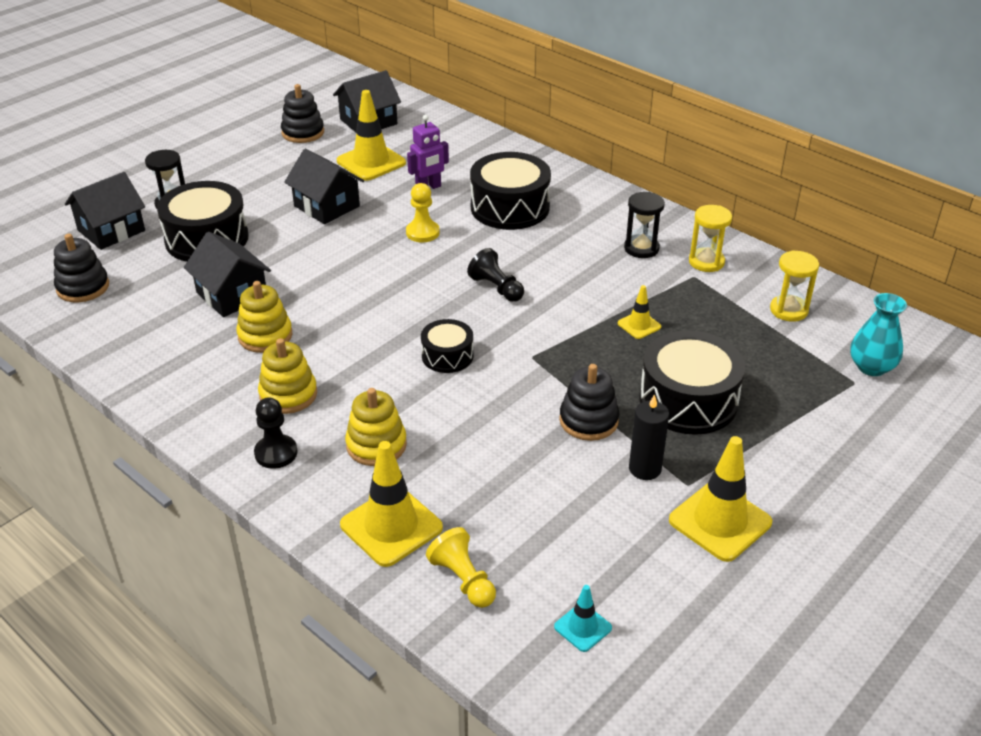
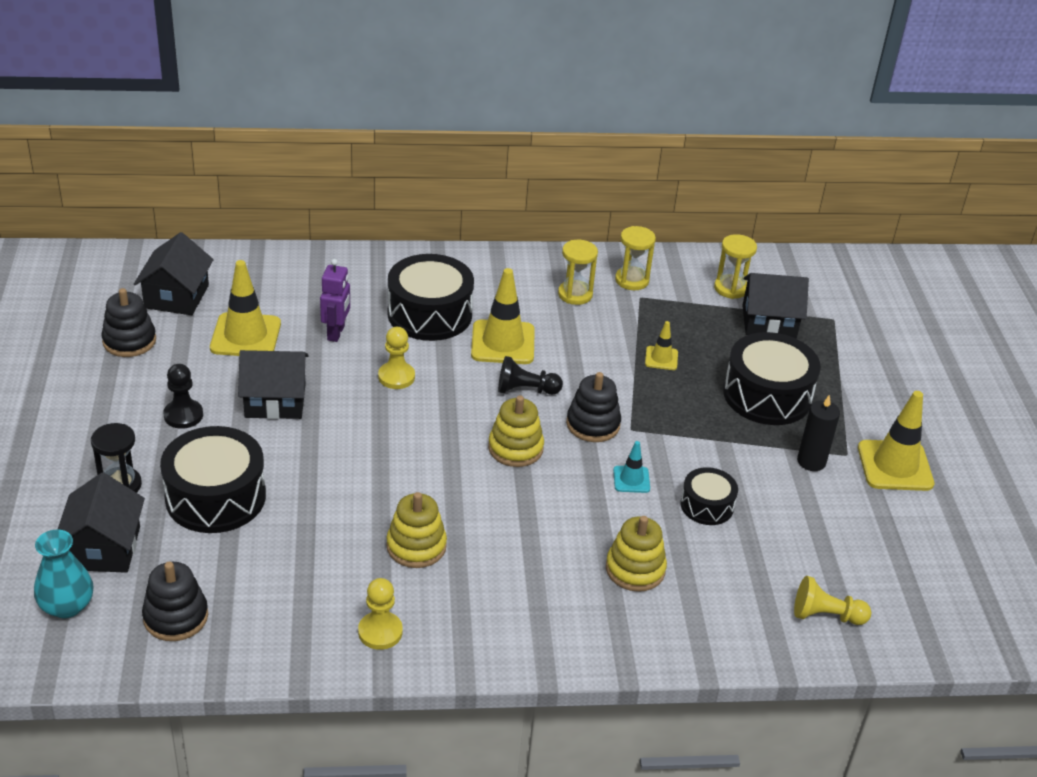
camera: 50 degrees left, 0 degrees up
black house [184,232,271,317] -> black house moved to [742,273,809,339]
black pawn [254,397,298,469] -> black pawn moved to [164,364,203,429]
yellow stacking toy [258,338,317,414] -> yellow stacking toy moved to [488,395,544,467]
yellow traffic cone [340,441,443,567] -> yellow traffic cone moved to [471,268,535,364]
black drum [421,319,474,373] -> black drum moved to [681,467,738,525]
turquoise traffic cone [554,585,612,652] -> turquoise traffic cone moved to [613,441,650,493]
black stacking toy [559,364,619,441] -> black stacking toy moved to [566,372,621,442]
black hourglass [624,192,665,258] -> yellow hourglass [558,240,598,305]
turquoise vase [850,293,907,376] -> turquoise vase moved to [34,530,93,618]
none -> yellow pawn [358,578,403,650]

